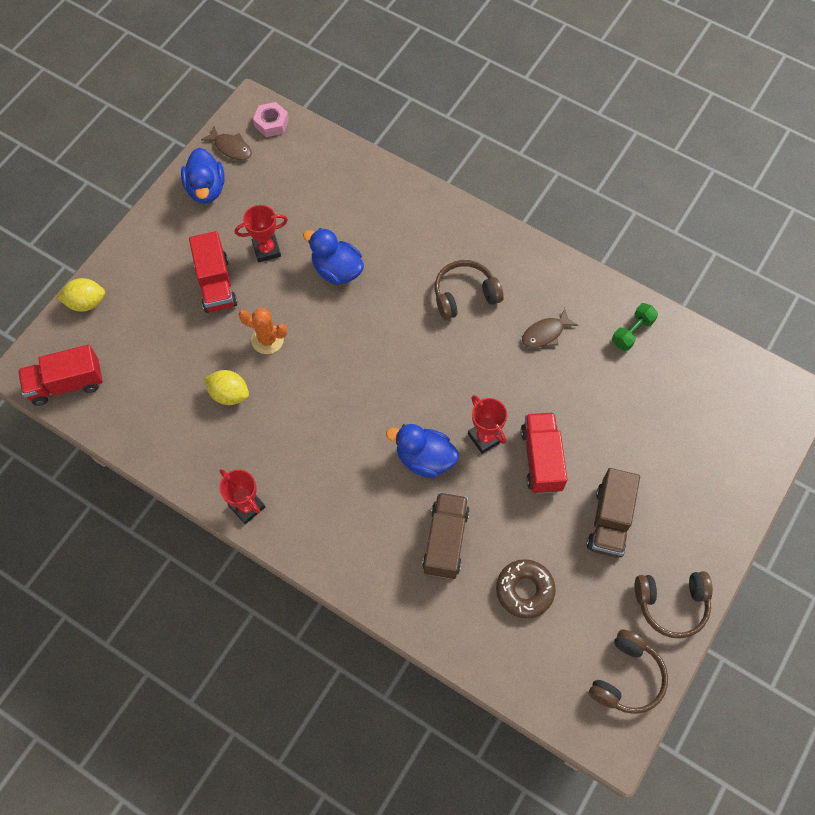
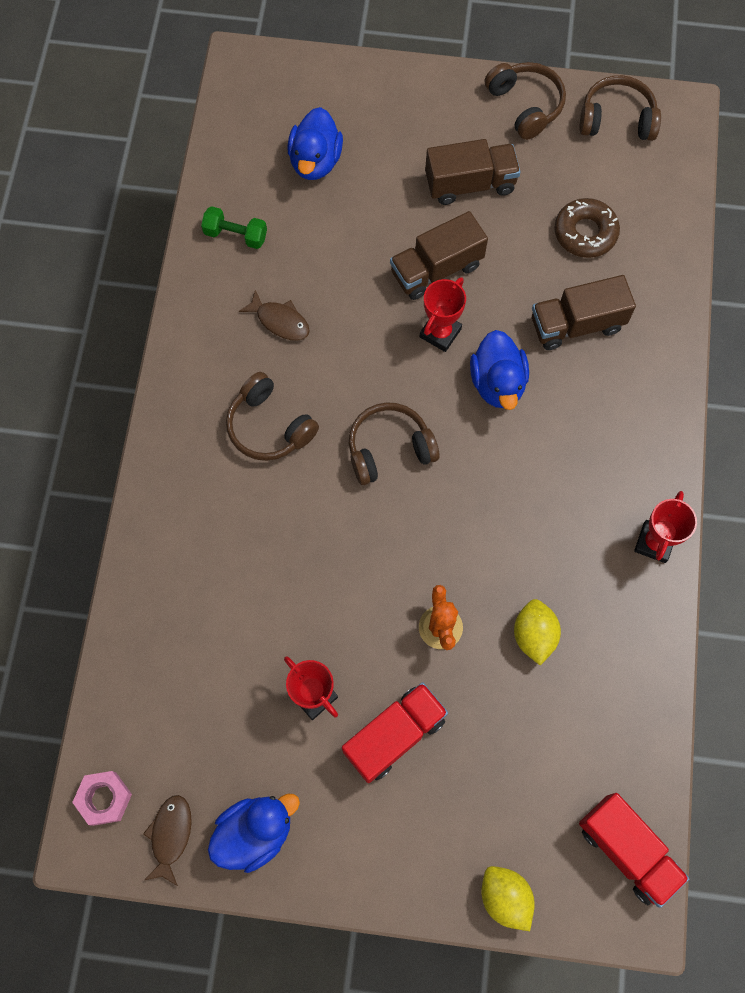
camera: 115 degrees left, 5 degrees up
blue duck [303,228,364,285] -> blue duck moved to [287,107,343,180]
red truck [521,412,568,494] -> brown truck [390,211,488,300]
none -> brown headphones [349,402,440,485]

